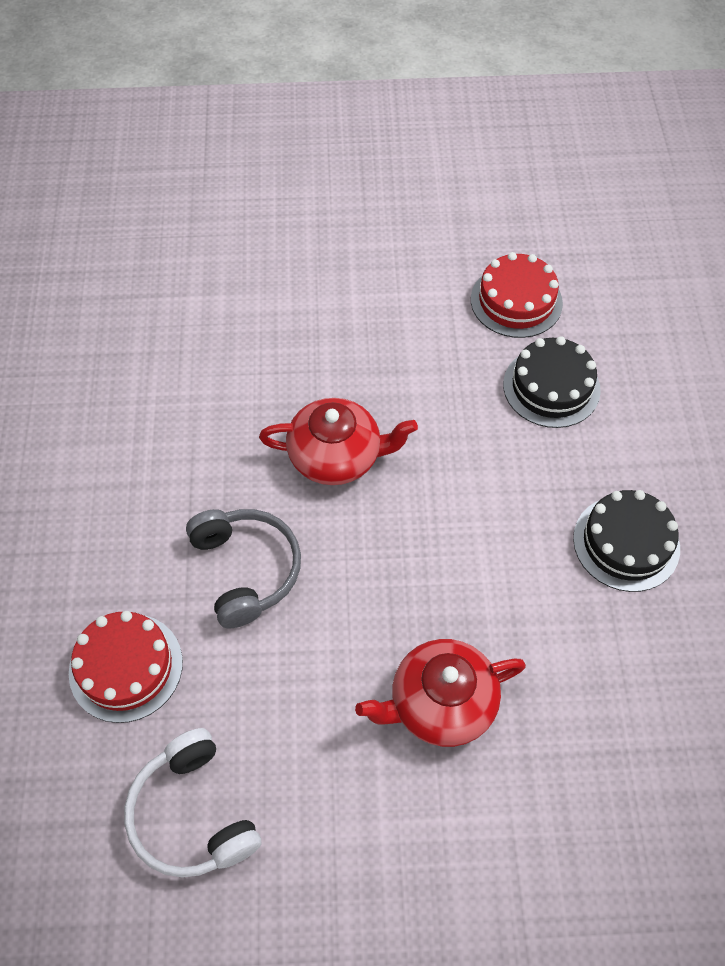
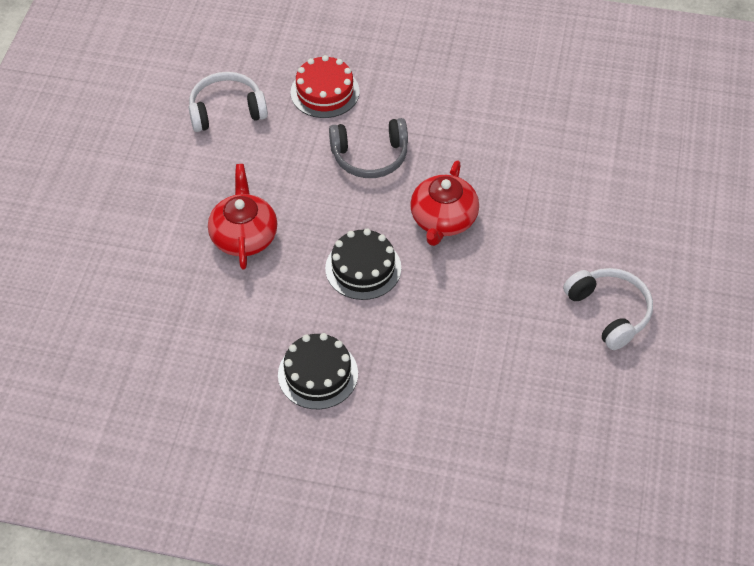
camera: 105 degrees right, 5 degrees down
red cake [471,252,563,338] -> none
black cake [503,336,601,428] -> black cake moved to [325,229,401,300]
none -> white headphones [563,268,653,350]

